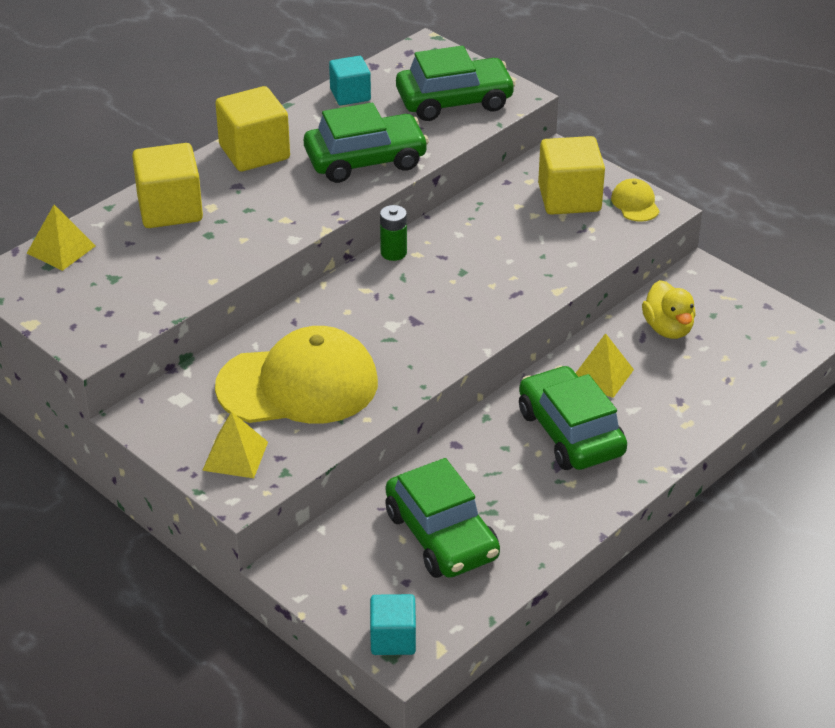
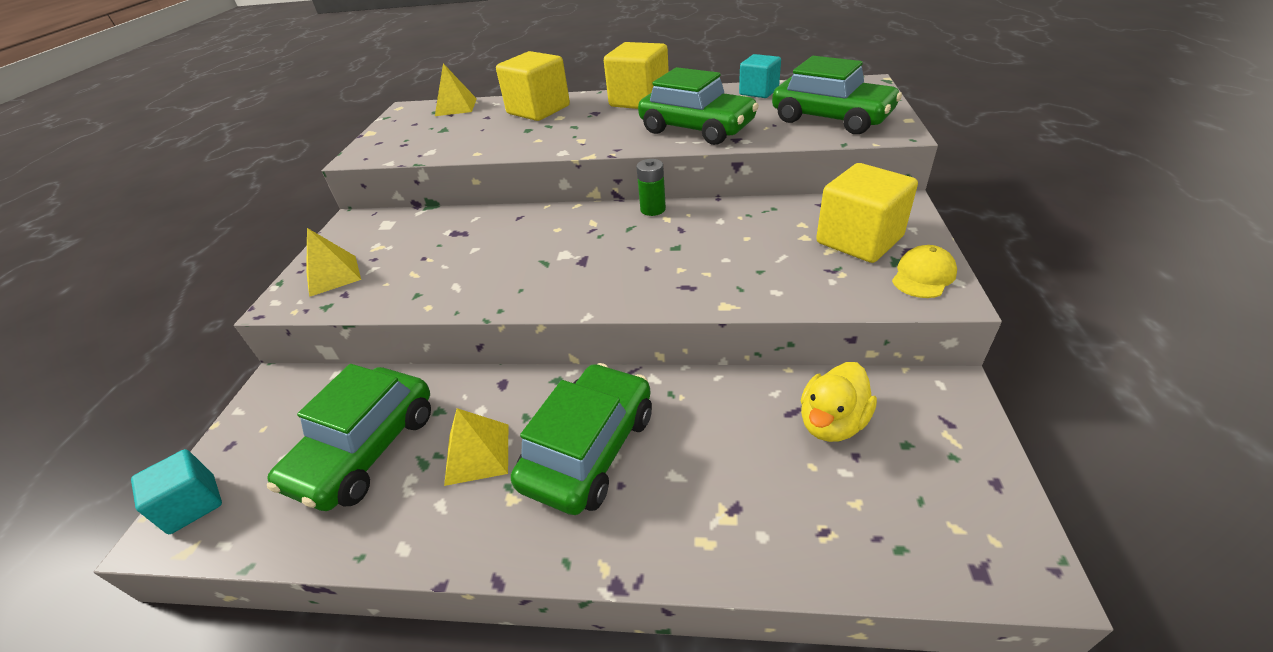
camera: 55 degrees right, 0 degrees up
yellow cap [215,326,378,424] -> none
yellow pyramid [576,333,634,398] -> yellow pyramid moved to [444,408,508,486]

